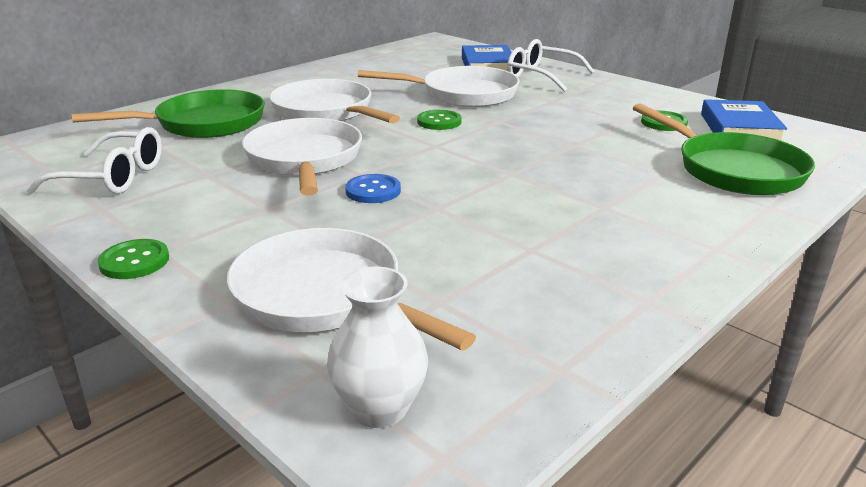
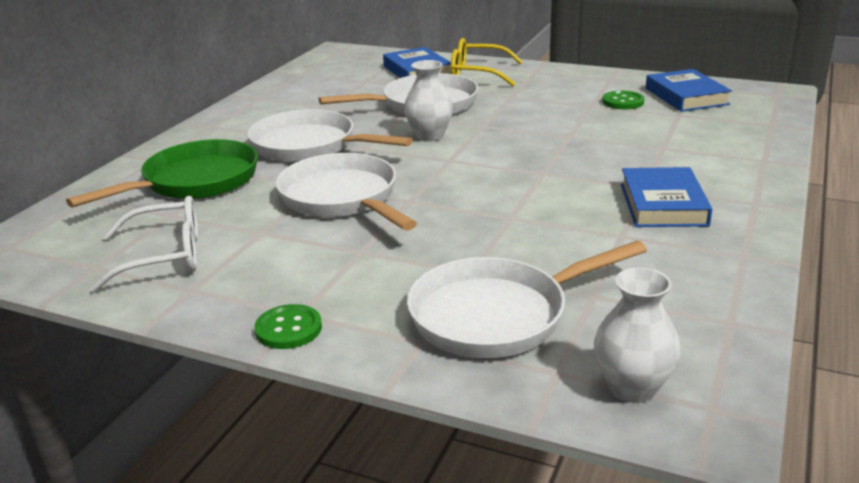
camera: 20 degrees left, 0 degrees up
white pan [227,228,476,350] -> white pan turned 45 degrees counterclockwise [407,241,647,358]
blue button [345,174,401,203] -> none
green button [417,110,462,130] -> white vase [404,60,453,142]
white glasses [507,39,595,92] -> yellow glasses [451,38,523,86]
green pan [633,103,815,195] -> none
none -> blue book [621,167,712,227]

